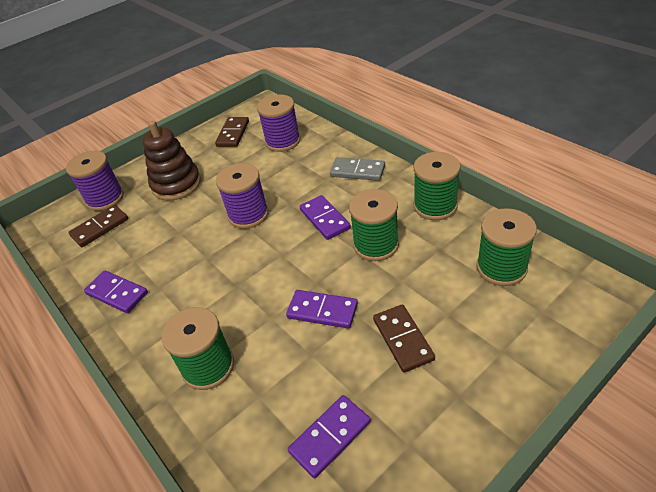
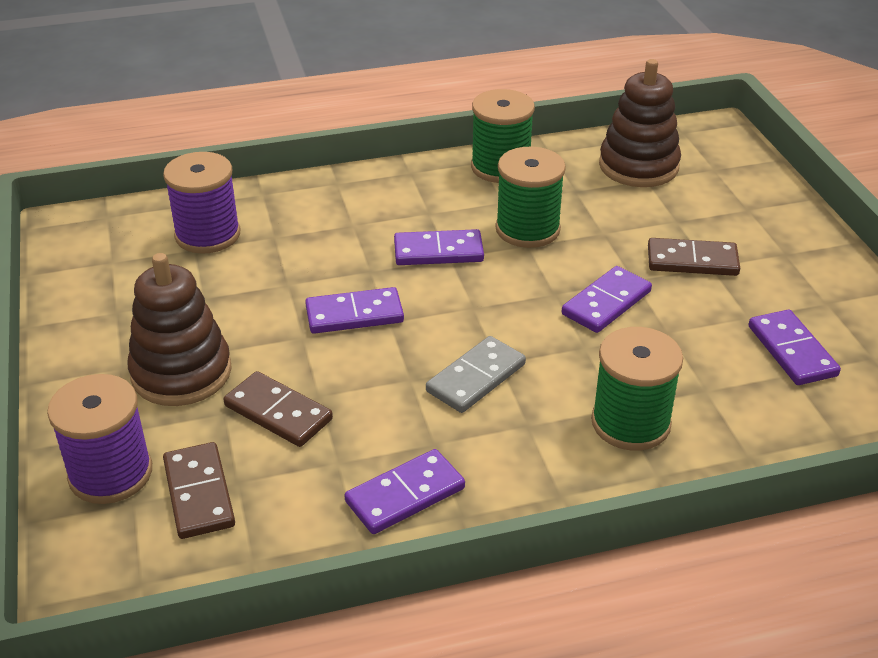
camera: 70 degrees left, 5 degrees down
brown domino [215,117,249,147] -> brown domino moved to [223,371,333,447]
purple spool [216,163,269,229] -> purple domino [305,287,404,334]
grey domino [330,157,385,181] -> grey domino moved to [426,336,526,413]
green spool [476,208,537,286] -> brown stacking toy [599,59,681,187]

